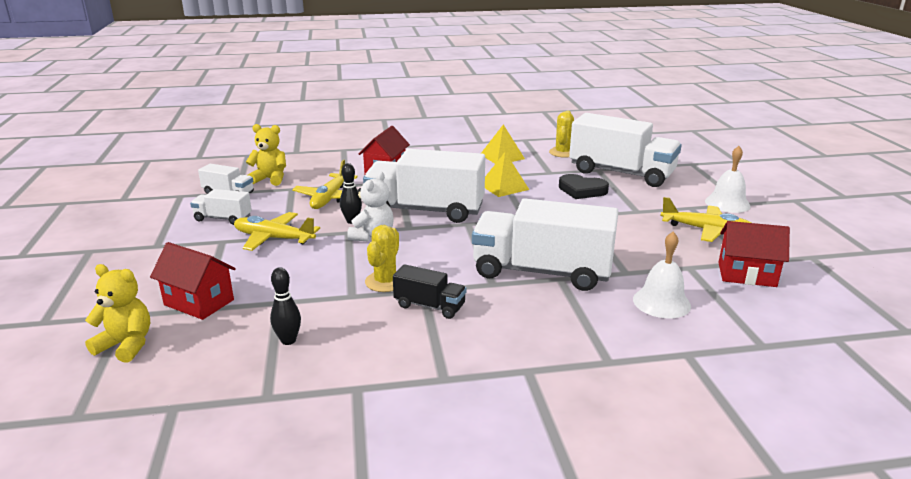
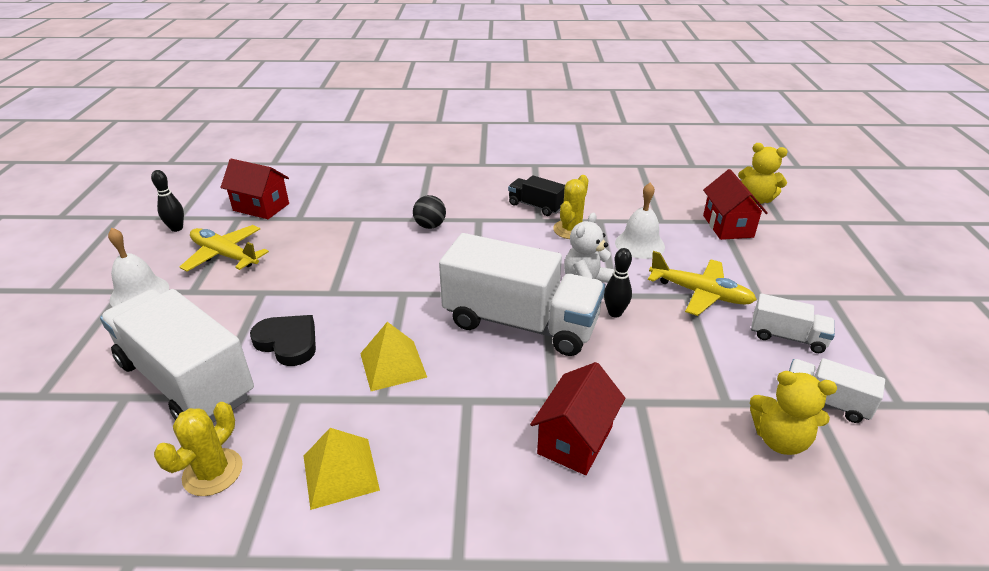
camera: 170 degrees left, 10 degrees up
red house [150,242,236,320] -> red house turned 45 degrees clockwise [703,169,768,240]
black bowling pin [270,267,301,345] -> black bowling pin moved to [151,170,184,232]
yellow plane [292,160,358,209] -> none
white truck [472,198,619,291] -> black ball [413,195,446,229]
white bell [633,231,691,318] -> white bell moved to [615,183,665,259]

